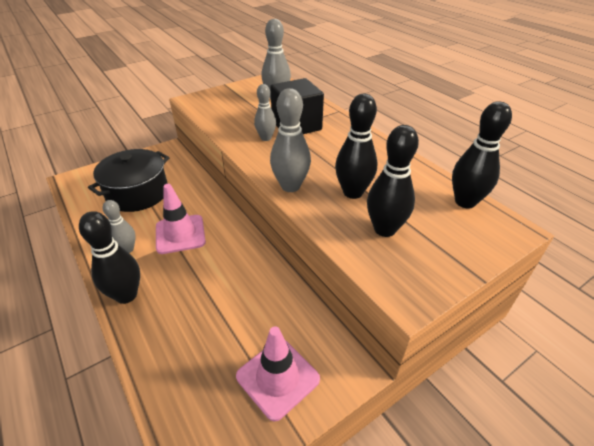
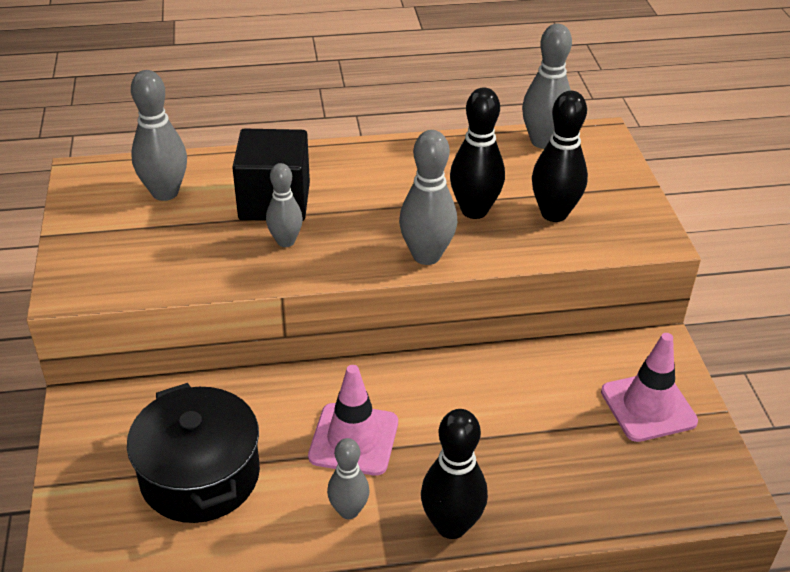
camera: 65 degrees left, 0 degrees up
black bowling pin [452,101,512,209] -> grey bowling pin [522,24,572,149]

